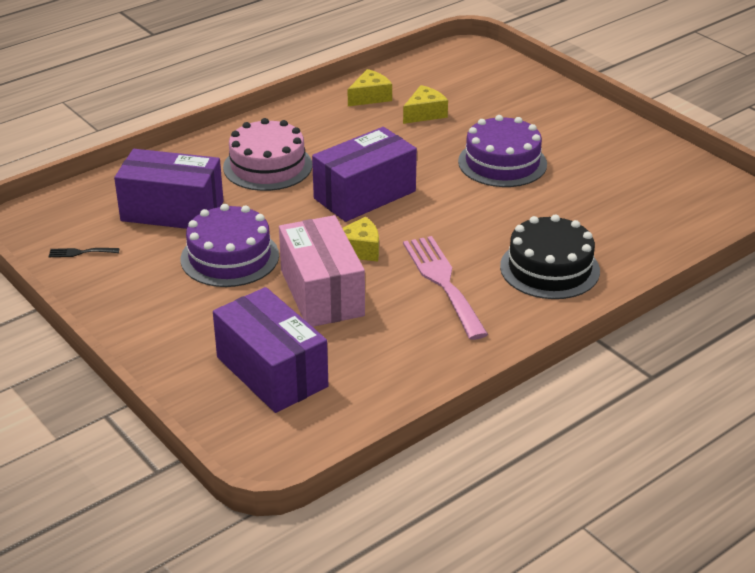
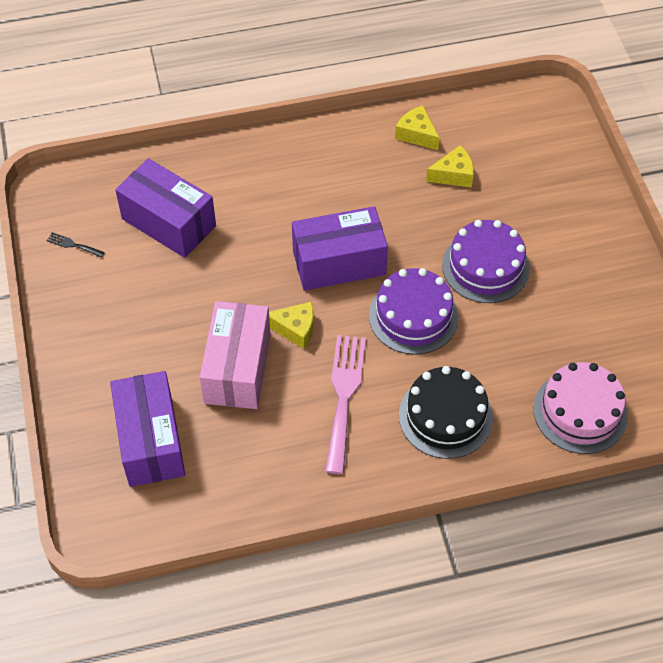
camera: 25 degrees right, 20 degrees up
purple cake [181,204,279,287] -> purple cake moved to [369,268,459,355]
pink cake [223,118,312,191] -> pink cake moved to [533,362,628,454]
yellow cheese [348,69,392,106] -> yellow cheese turned 120 degrees counterclockwise [395,105,439,150]

